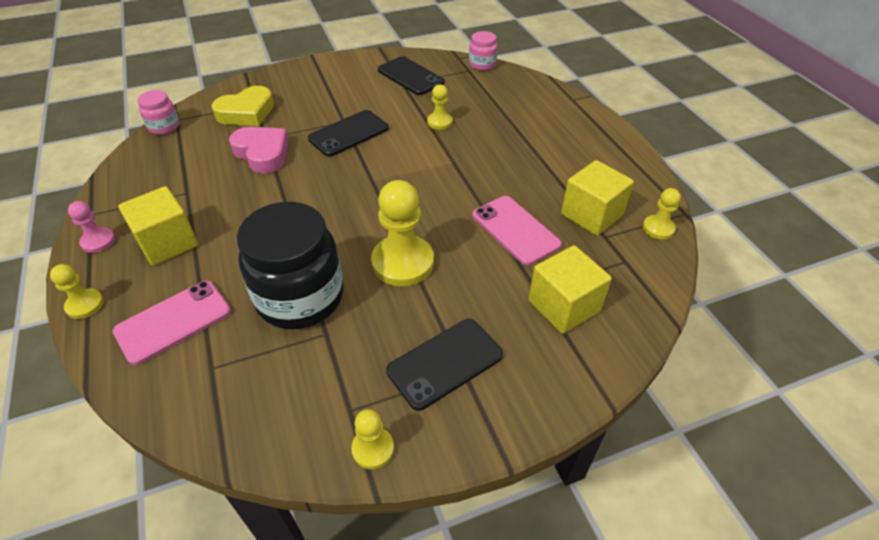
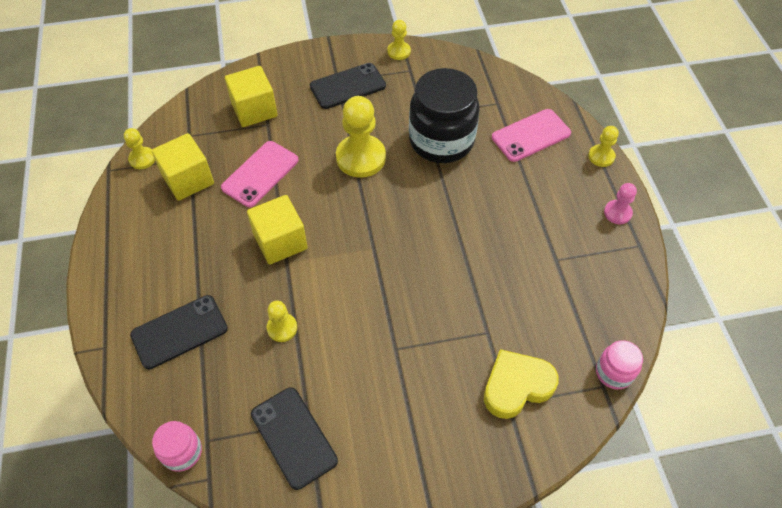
camera: 170 degrees left, 10 degrees up
yellow cube [118,186,198,266] -> yellow cube moved to [247,195,308,265]
pink heart [229,127,289,174] -> none
black phone [308,110,389,157] -> black phone moved to [130,295,228,369]
pink phone [472,196,562,265] -> pink phone turned 60 degrees clockwise [221,141,298,207]

